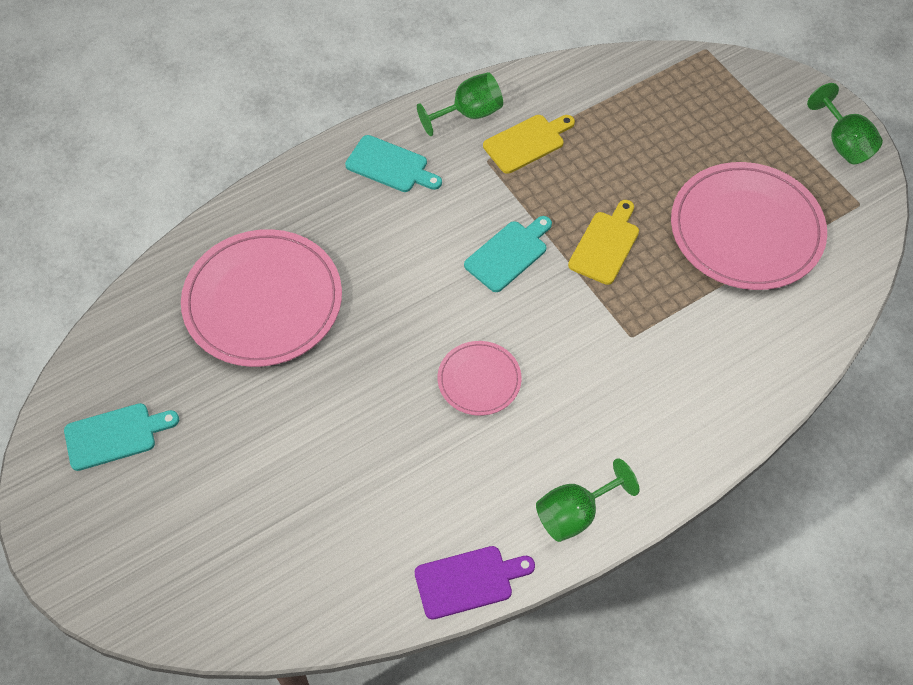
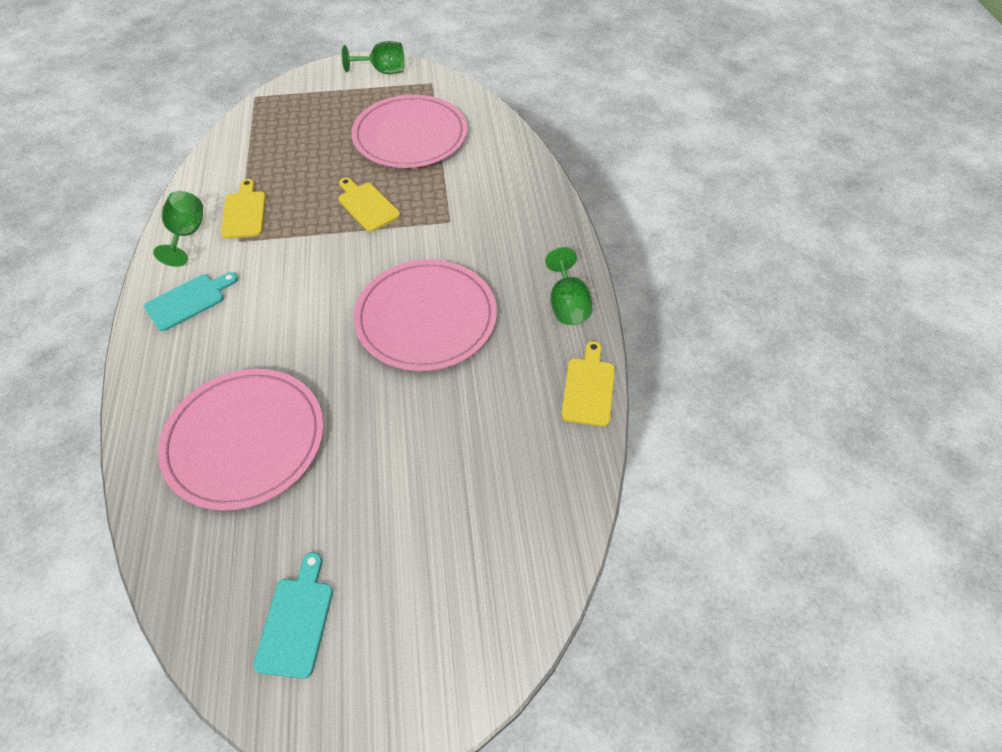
camera: 65 degrees left, 5 degrees down
purple cutting board [415,546,535,619] -> yellow cutting board [561,341,615,427]
pink plate [438,341,522,416] -> pink plate [353,260,497,371], size x1.98
turquoise cutting board [464,216,552,292] -> none

